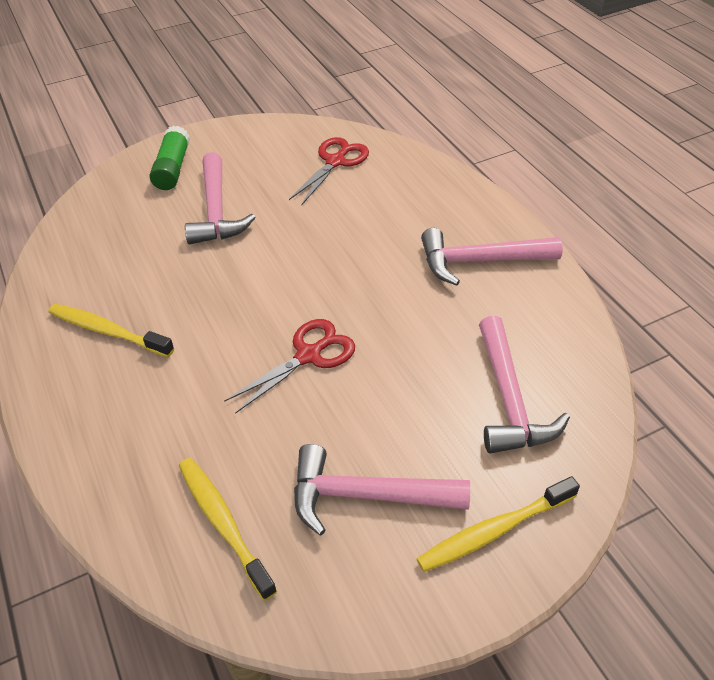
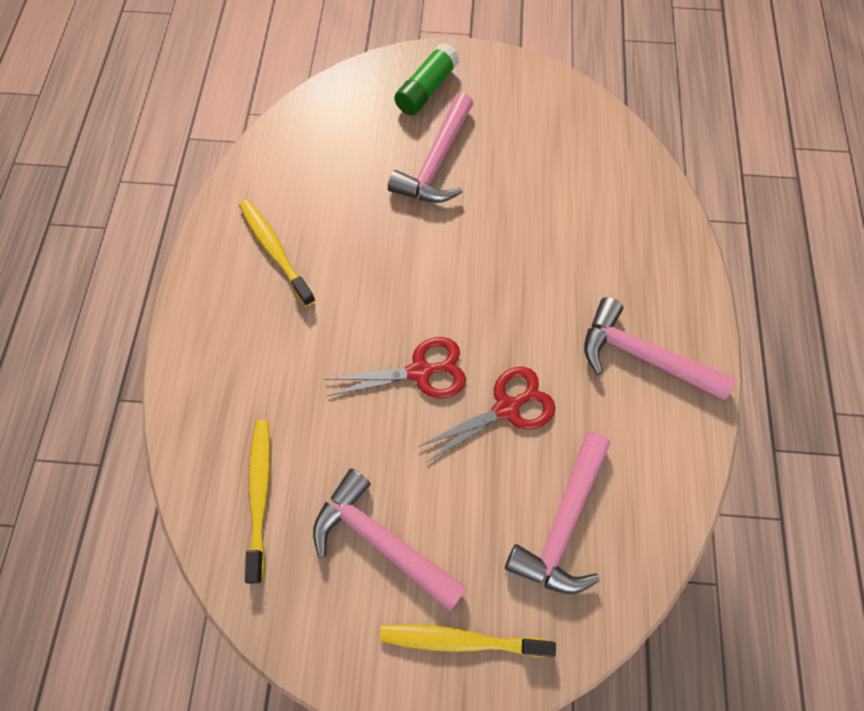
camera: 30 degrees right, 20 degrees up
red scissors [289,137,369,206] -> red scissors moved to [418,367,556,463]

